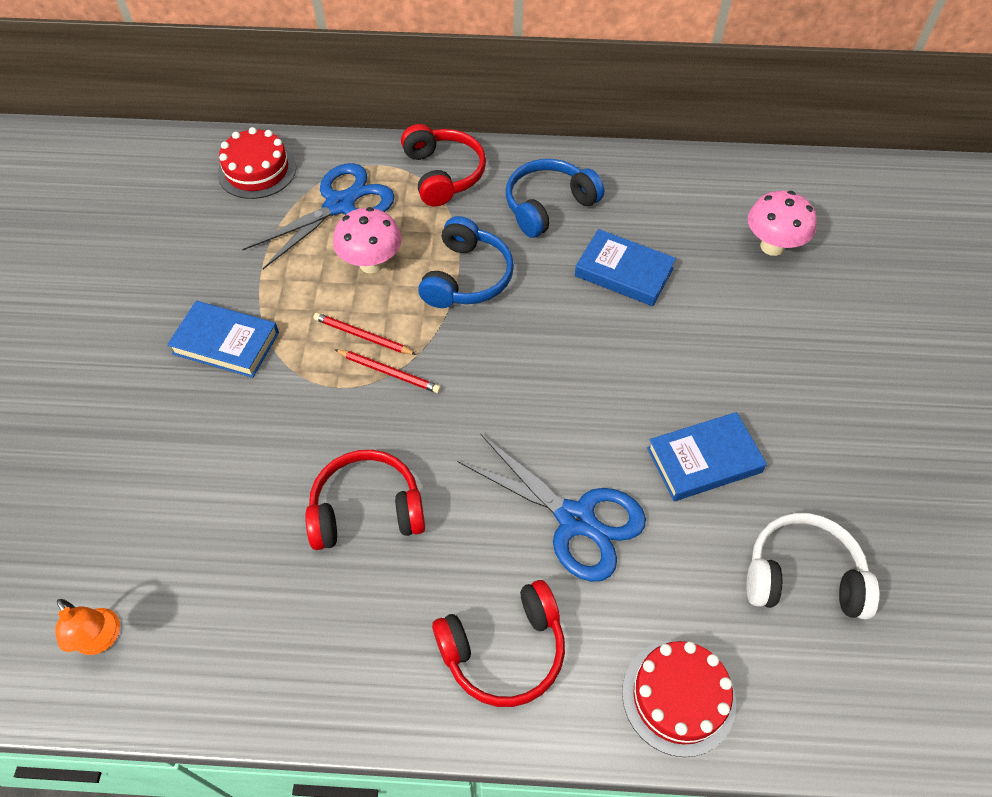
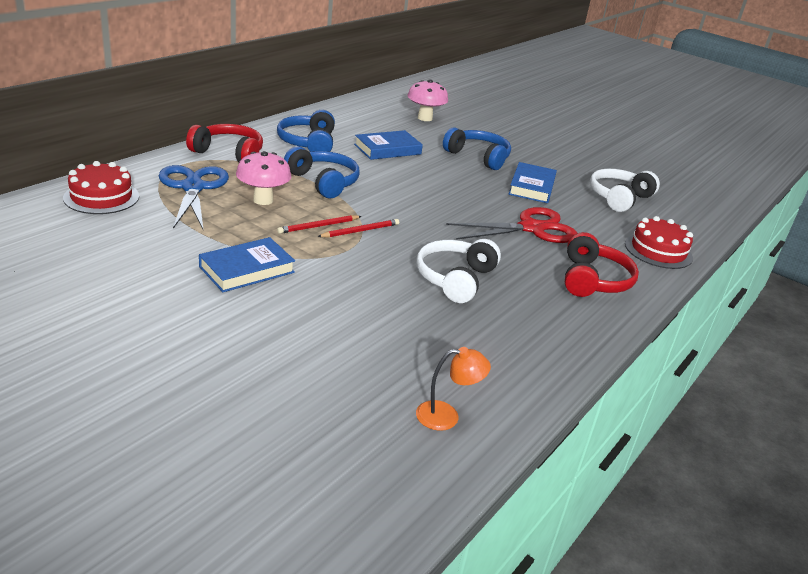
camera: 60 degrees left, 25 degrees down
red headphones [305,450,425,550] -> white headphones [416,239,501,303]
blue scissors [457,433,646,582] -> red scissors [446,207,577,243]
none -> blue headphones [443,127,511,170]

